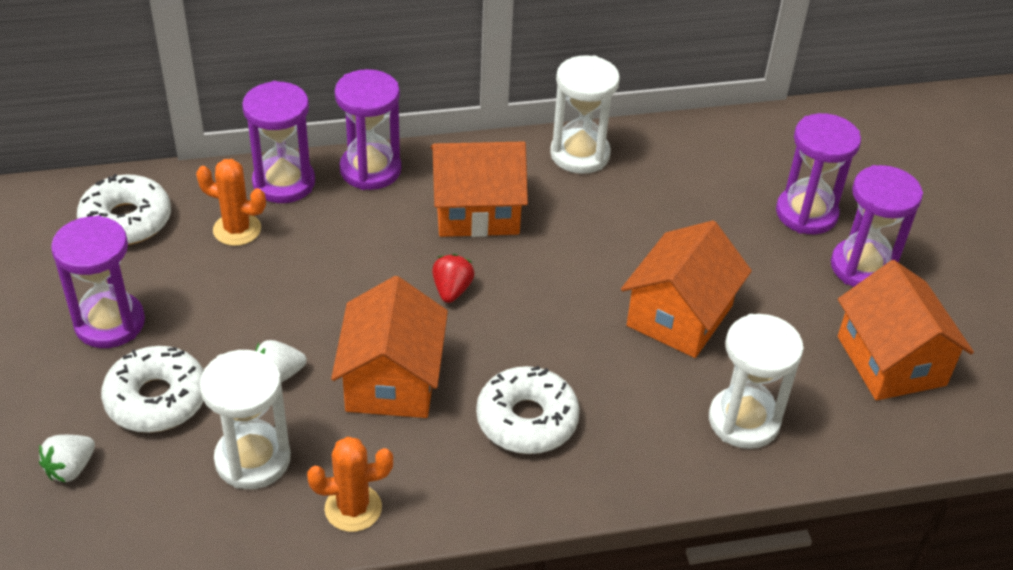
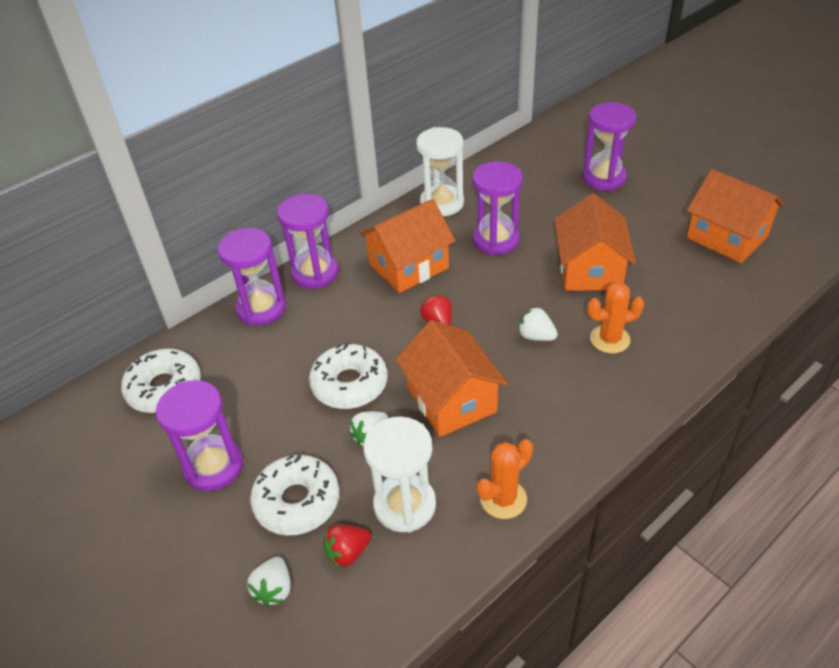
camera: 25 degrees left, 0 degrees up
orange cactus [196,159,266,246] -> orange cactus moved to [587,282,645,354]
white donut [476,366,580,454] -> white donut moved to [309,343,388,409]
white hourglass [709,314,803,449] -> none
purple hourglass [831,165,923,287] -> purple hourglass moved to [473,161,523,255]
none -> red strawberry [323,525,371,568]
none -> white strawberry [518,307,558,341]

